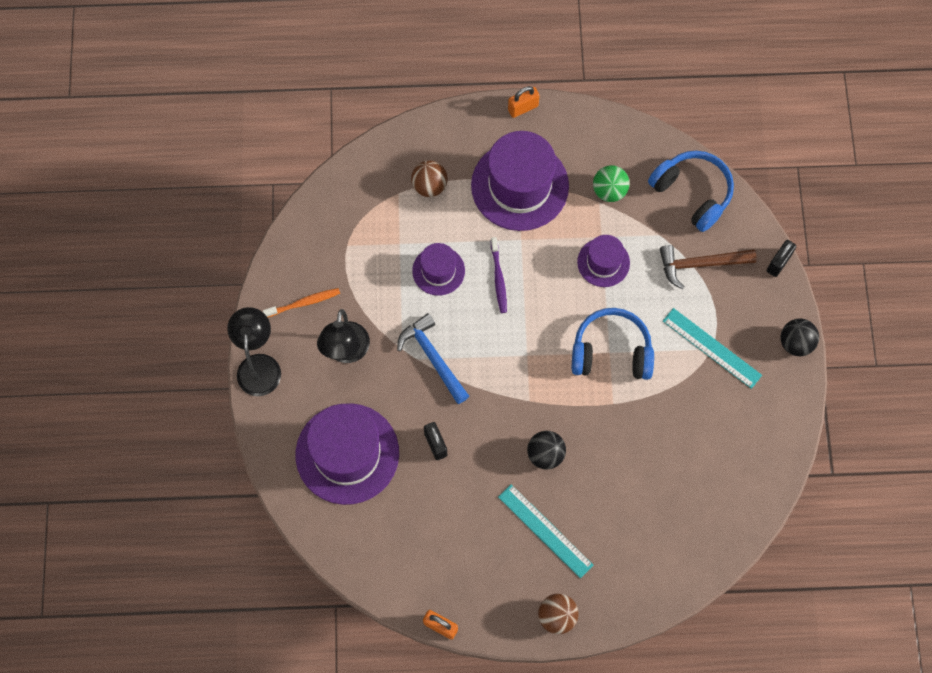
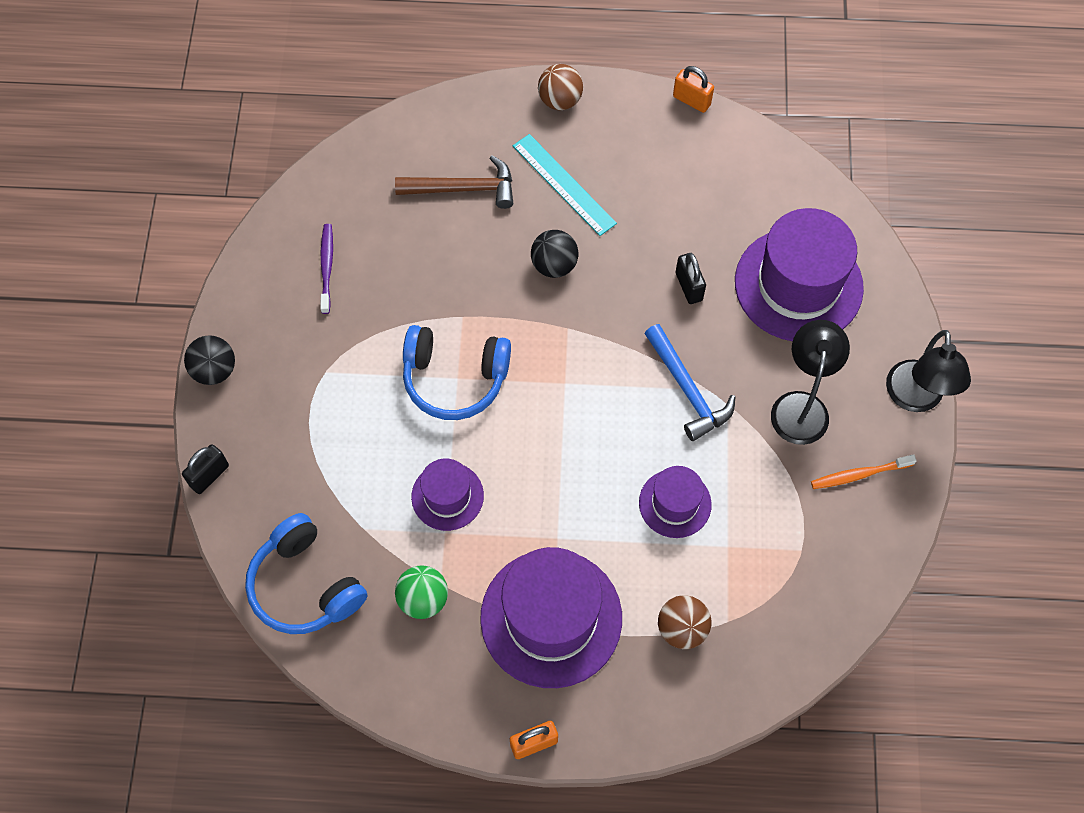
camera: 175 degrees left, 5 degrees down
purple toothbrush [491,237,507,313] -> purple toothbrush moved to [320,224,333,314]
brown hammer [660,245,757,289] -> brown hammer moved to [395,155,513,209]
turquoise ruler [663,308,762,389] -> none

